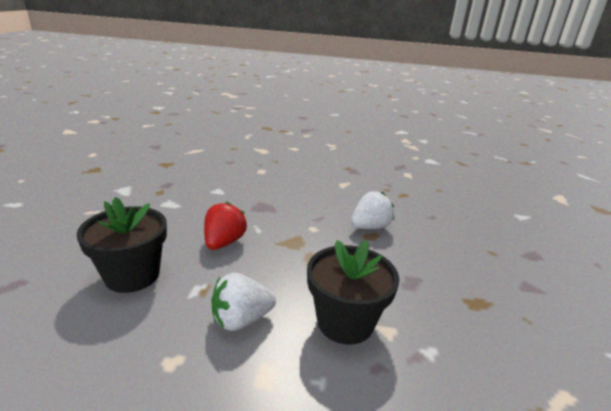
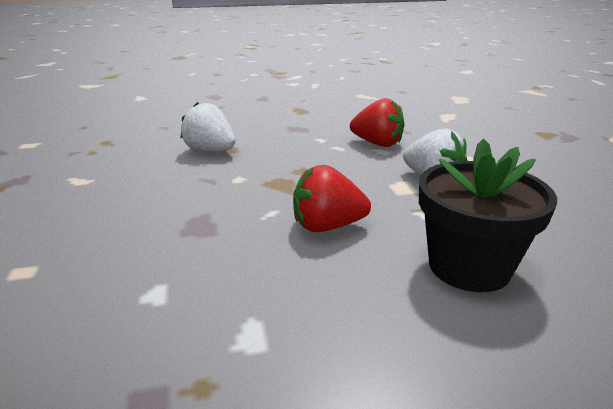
camera: 110 degrees left, 0 degrees up
black flower pot [307,240,400,345] -> red strawberry [350,98,405,147]

